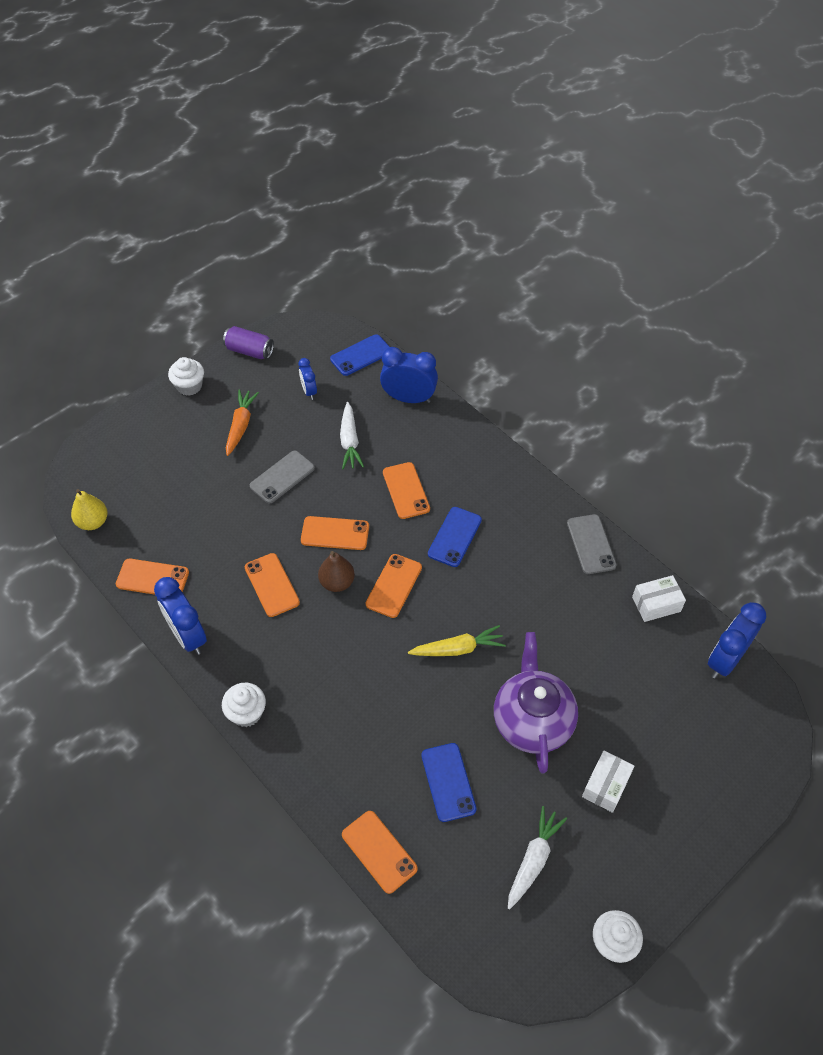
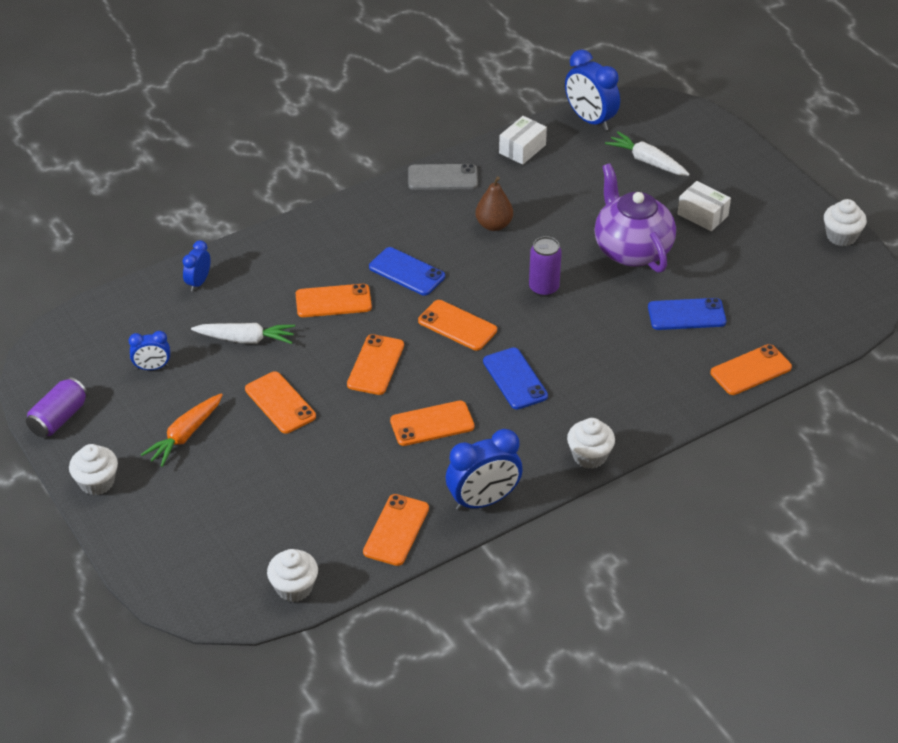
camera: 80 degrees left, 10 degrees down
yellow pear [71,489,107,530] -> white cupcake [267,549,318,602]
orange carrot [226,390,259,456] -> orange carrot turned 75 degrees counterclockwise [141,393,223,467]
grey phone [250,451,315,504] -> orange phone [245,371,316,434]
brown pear [318,551,355,592] -> brown pear moved to [475,176,513,231]
blue phone [330,334,390,376] -> blue phone moved to [483,347,548,410]
blue clock [380,347,438,403] -> blue clock [183,240,211,292], size x0.56
yellow carrot [408,625,506,656] -> purple can [529,236,562,297]
purple teapot [494,632,578,773] -> purple teapot turned 60 degrees clockwise [594,163,676,273]
white carrot [508,806,567,910] -> white carrot moved to [605,131,690,176]
white box [632,575,686,622] -> white box turned 45 degrees clockwise [499,116,547,165]

